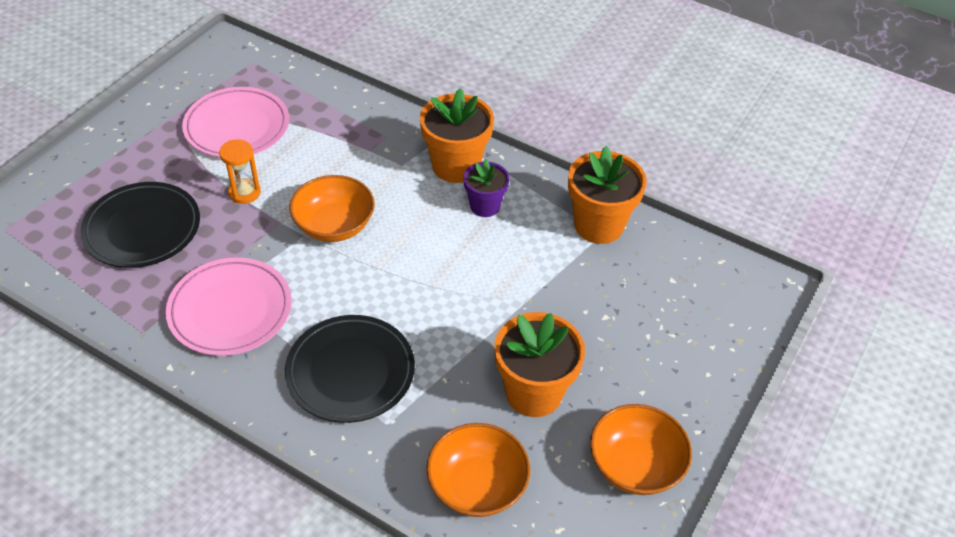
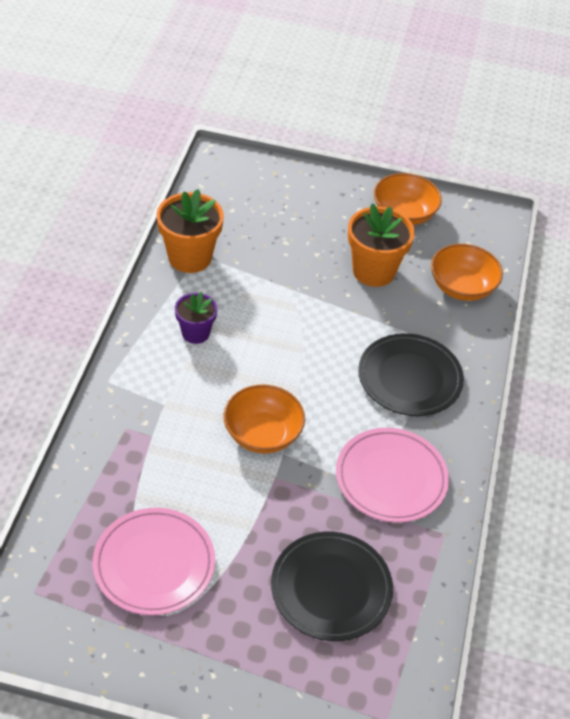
camera: 110 degrees left, 0 degrees up
orange hourglass [219,139,261,204] -> none
orange flower pot [420,88,494,183] -> none

